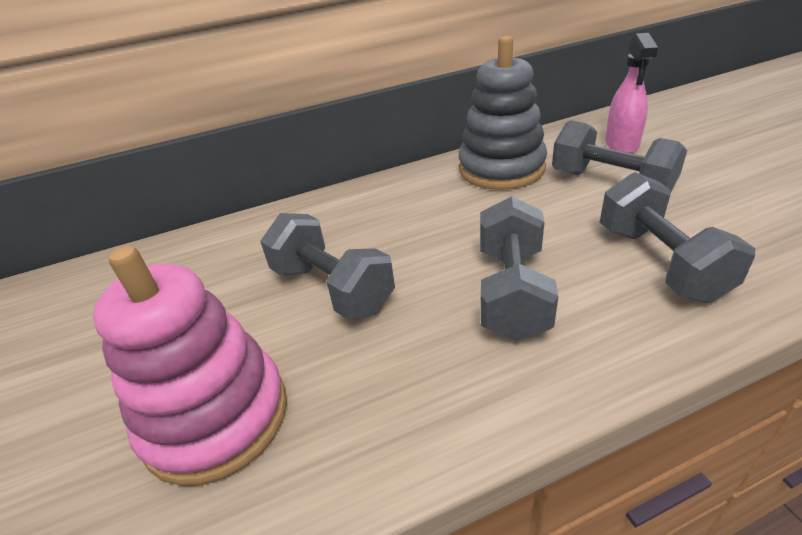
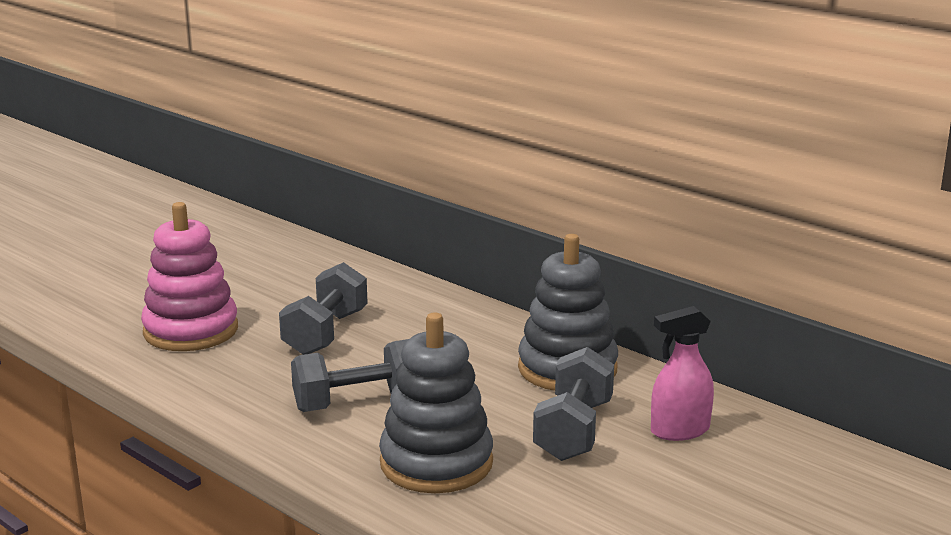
camera: 60 degrees right, 15 degrees down
grey dumbbell [600,172,755,303] -> grey stacking toy [379,313,493,493]

